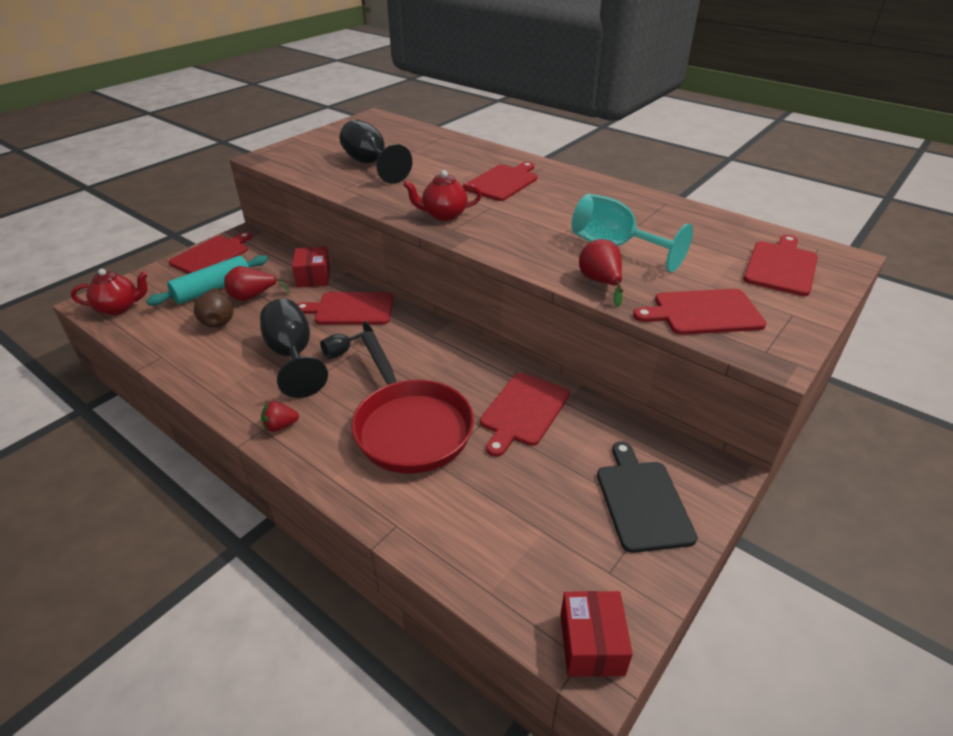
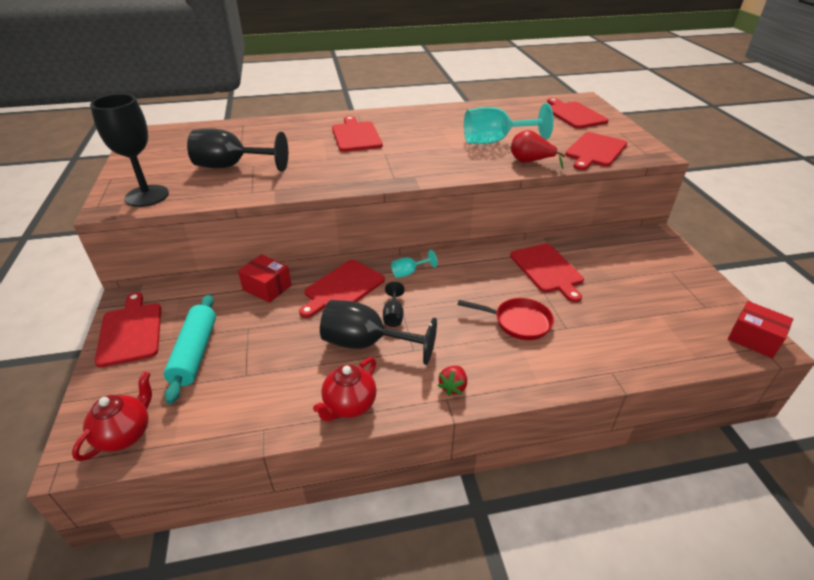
camera: 50 degrees left, 0 degrees up
brown pear [194,287,233,328] -> none
red pear [224,266,290,301] -> none
red pan [351,331,474,473] -> red pan [458,298,554,340], size x0.57
red teapot [403,170,482,221] -> red teapot moved to [313,357,377,422]
black cutting board [597,441,698,553] -> none
none -> black goblet [90,94,169,207]
none -> turquoise goblet [391,250,437,278]

